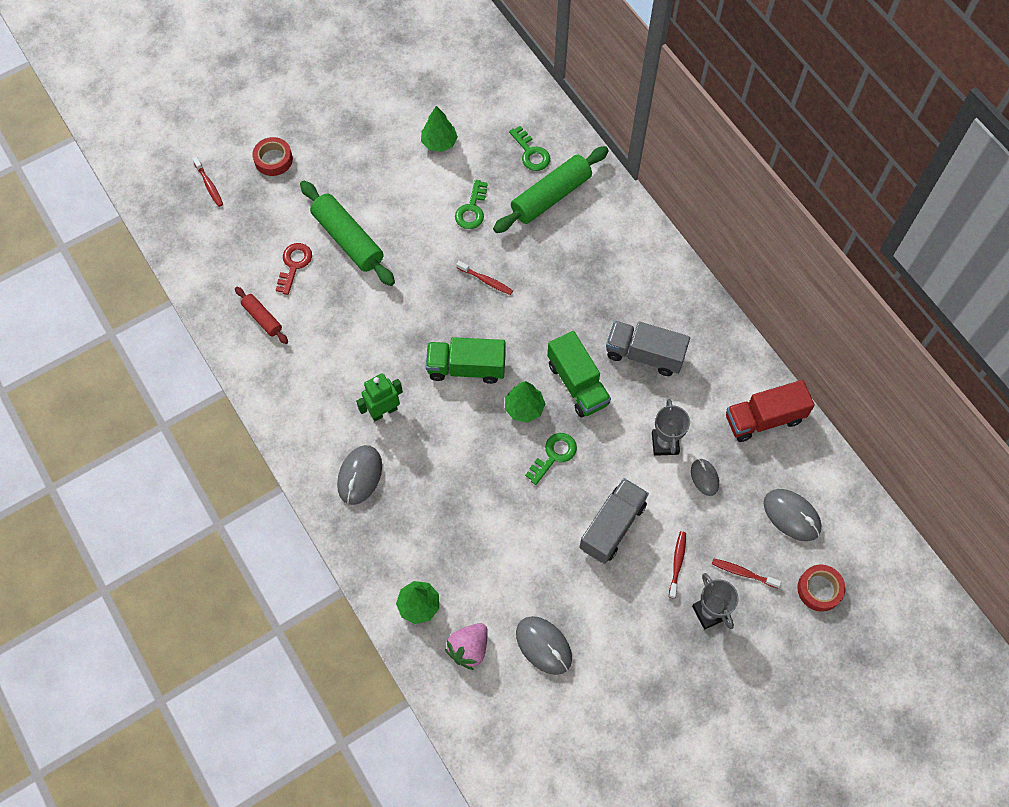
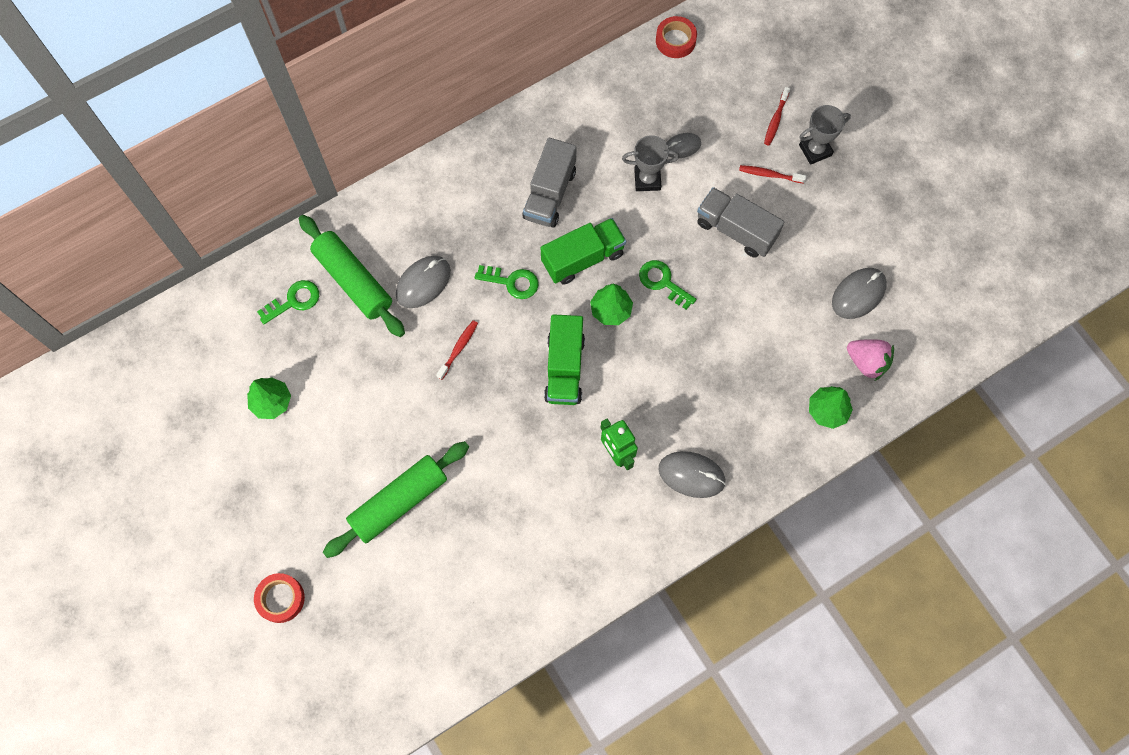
camera: 90 degrees left, 5 degrees up
red toothbrush [192,157,223,207] -> none
red rolling pin [235,287,288,344] -> none
red key [276,243,312,295] -> none
green key [455,180,488,229] -> green key moved to [475,265,538,299]
red truck [726,380,815,442] -> none
grey mouse [764,489,822,541] -> grey mouse moved to [396,256,451,308]
red tape [797,565,845,612] -> red tape moved to [656,16,697,58]

